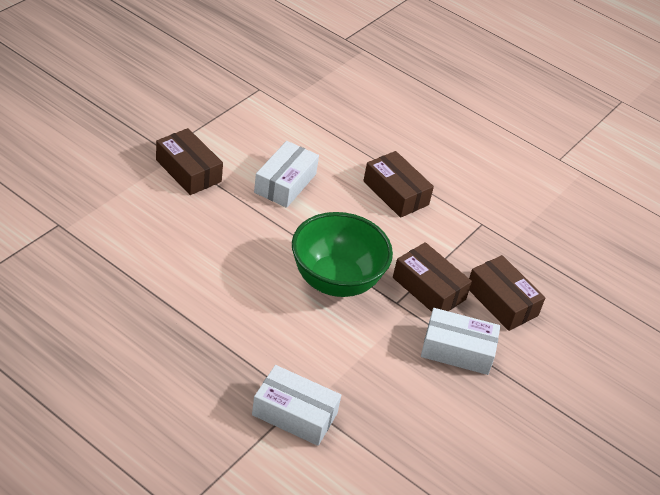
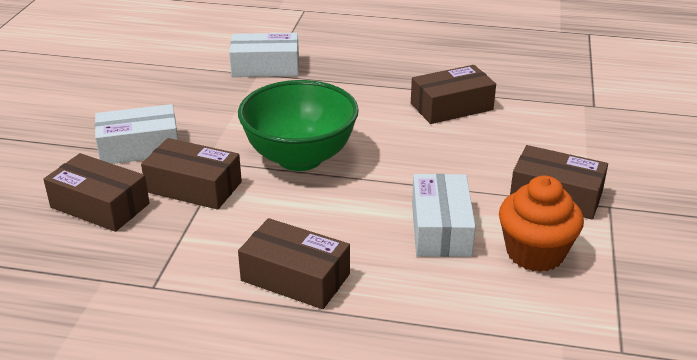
camera: 160 degrees right, 10 degrees down
none -> brown box [411,65,496,124]
none -> orange cupcake [499,176,584,272]

